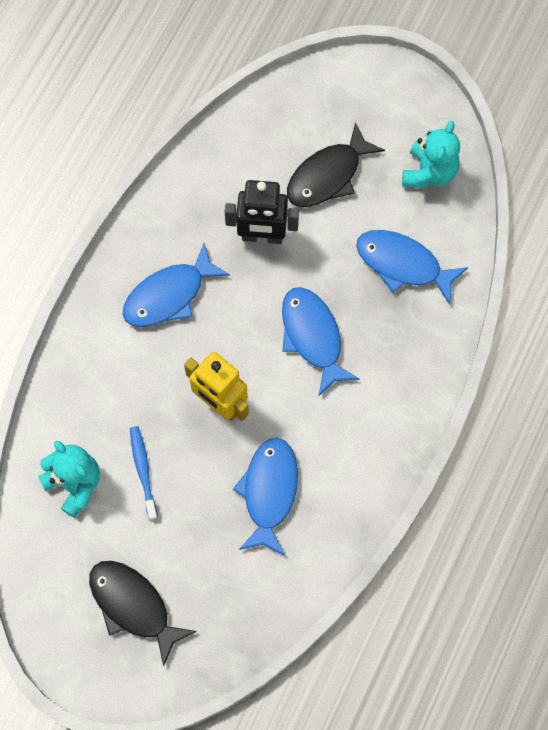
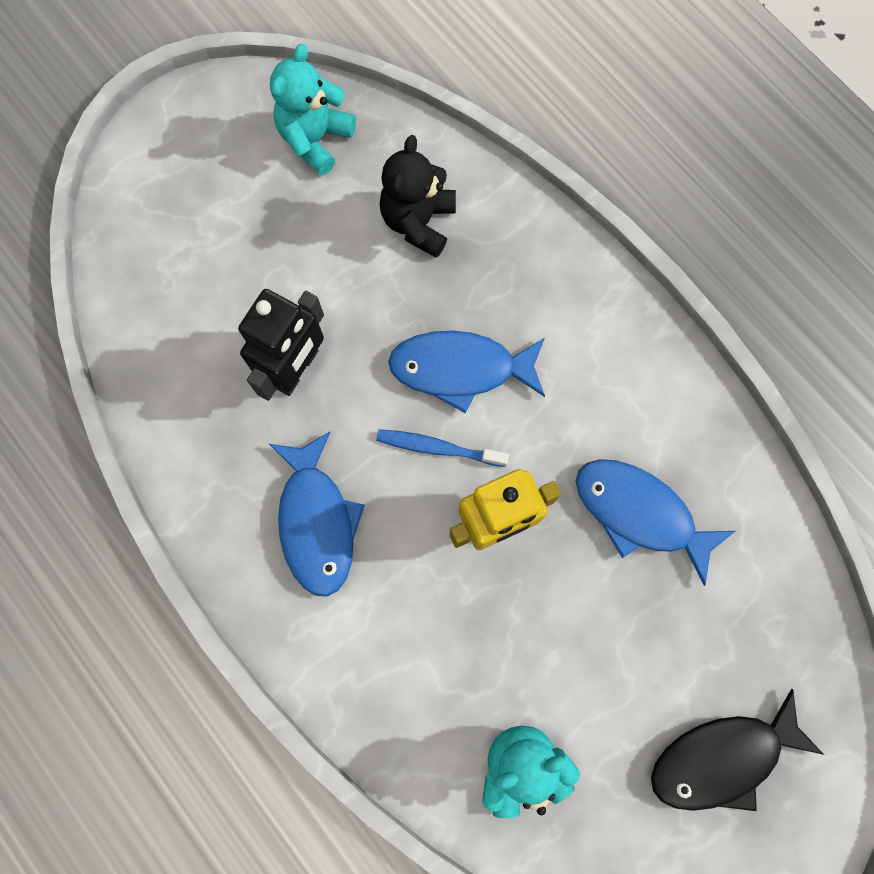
camera: 65 degrees left, 5 degrees up
blue toothbrush [130,426,158,521] -> blue toothbrush moved to [376,429,509,467]
black fish [287,122,385,207] -> none
blue fish [356,230,468,305] -> black teddy bear [379,135,456,258]
turquoise teddy bear [402,121,460,188] -> turquoise teddy bear turned 105 degrees counterclockwise [270,44,356,176]

